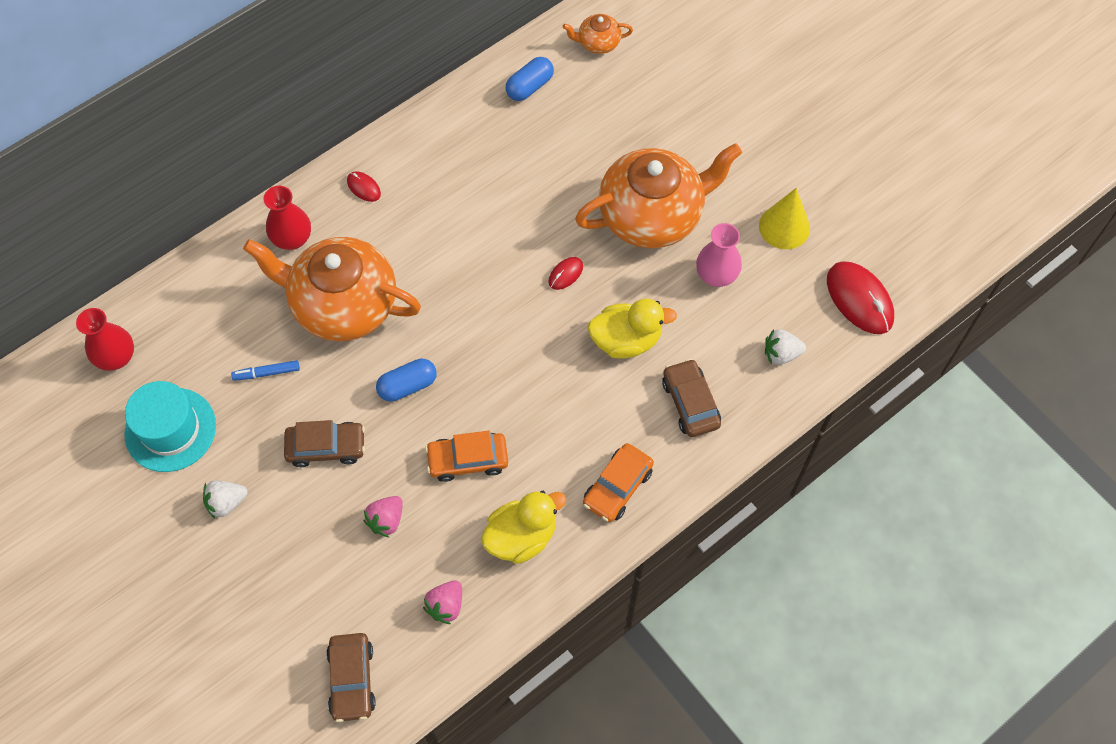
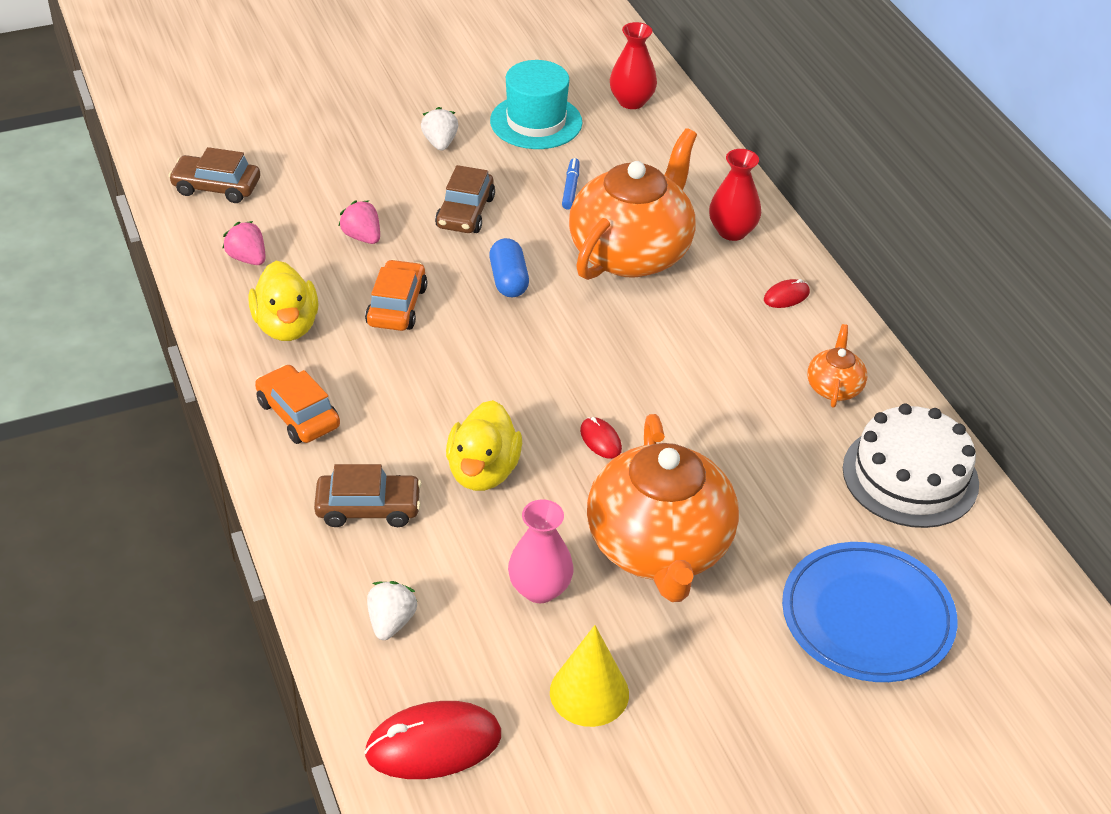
camera: 105 degrees right, 20 degrees down
blue capsule [506,57,554,101] -> white cake [843,404,979,528]
orange teapot [562,14,633,54] -> orange teapot moved to [807,324,867,408]
none -> blue plate [782,542,958,682]

